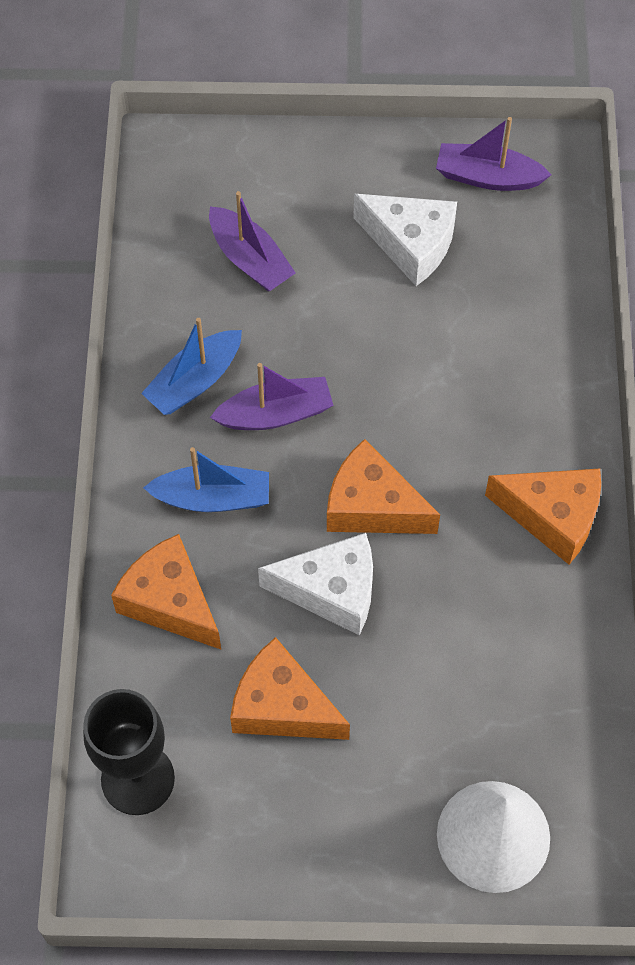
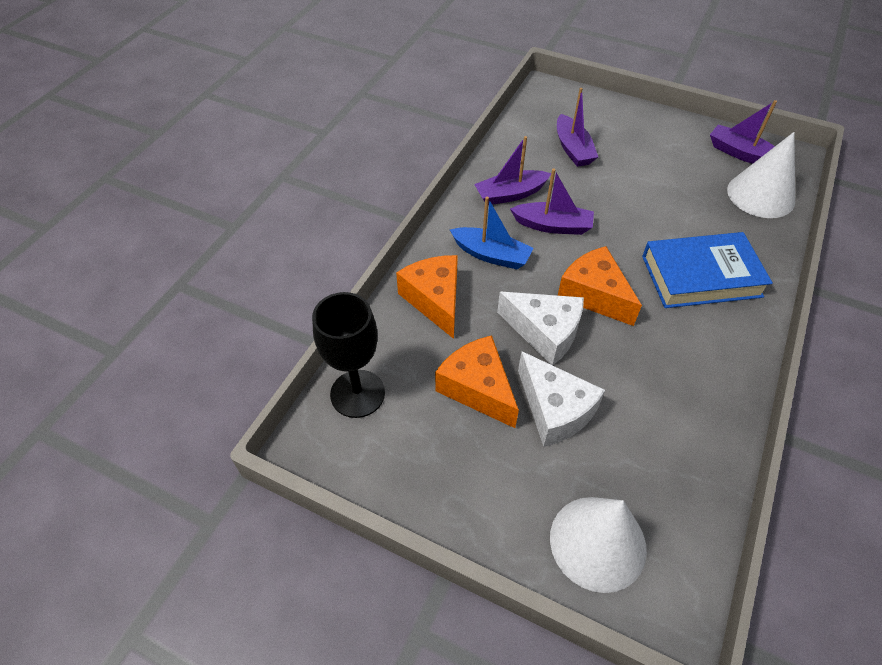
camera: 25 degrees right, 10 degrees down
blue boat [141,318,242,415] -> purple boat [474,136,551,205]
white cheese [353,194,457,286] -> white cheese moved to [518,351,605,447]
orange cheese [485,468,601,565] -> none
none -> blue book [642,232,773,308]
none -> white cone [727,132,795,218]

